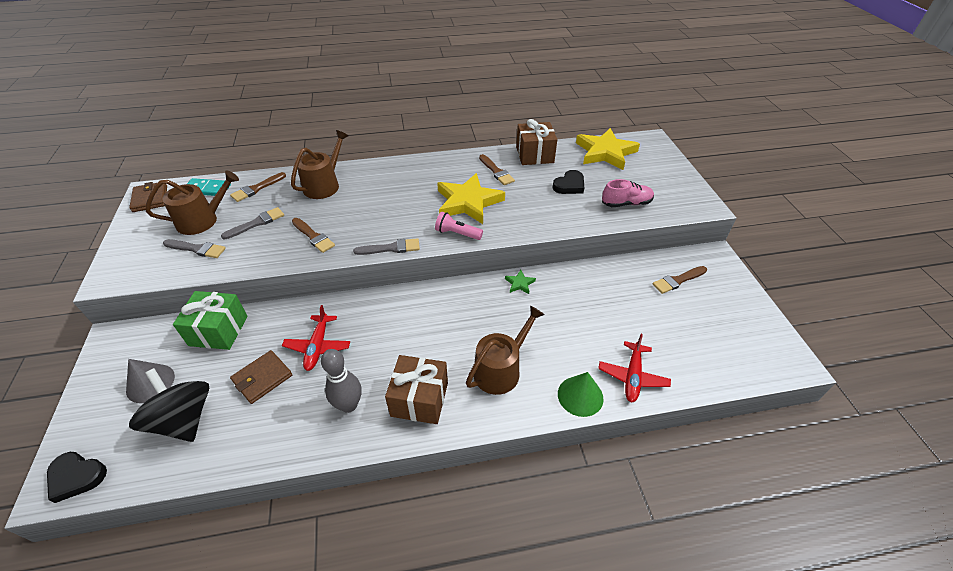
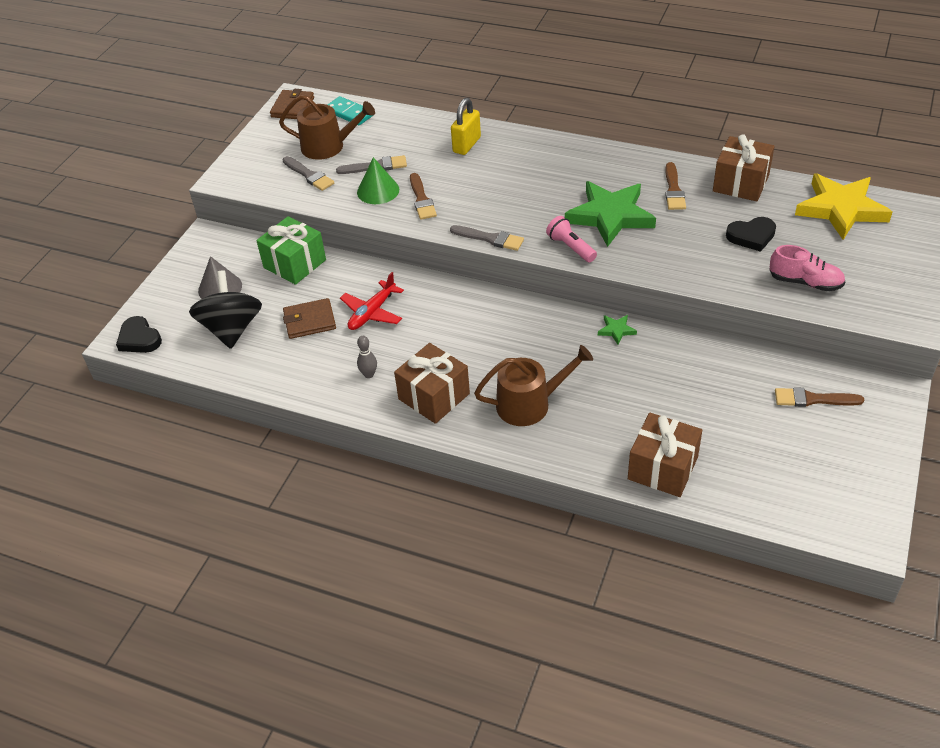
camera: 35 degrees right, 0 degrees up
brown brush [230,172,286,202] -> none
brown watering can [291,130,348,199] -> yellow padlock [451,98,481,155]
grey bowling pin [321,349,362,413] -> grey bowling pin [357,336,377,378], size x0.57
yellow star [437,173,505,224] -> green star [565,181,656,247]
green cone [558,372,604,417] -> green cone moved to [357,157,399,204]
red plane [598,334,671,403] -> brown gift [628,412,702,497]

